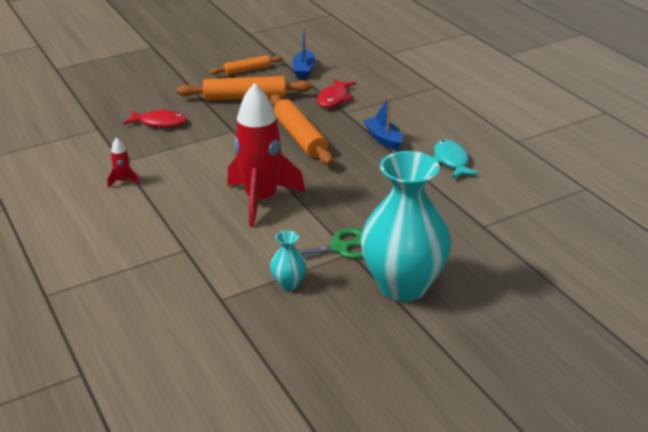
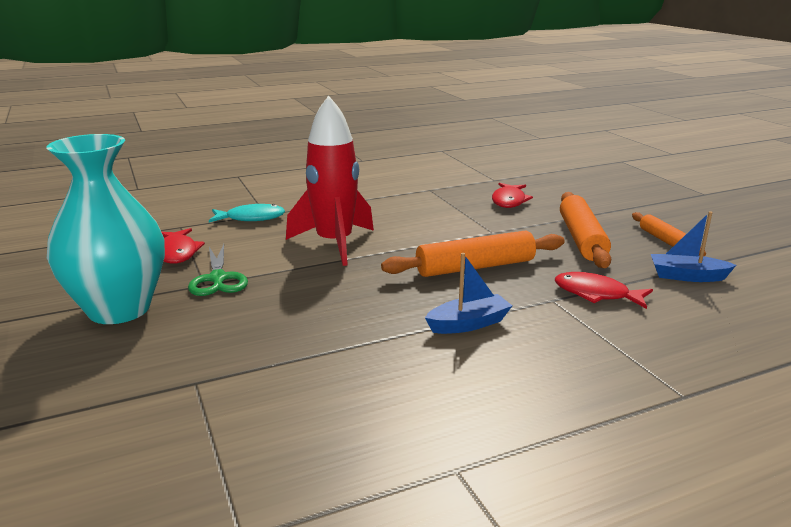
camera: 95 degrees right, 10 degrees down
red rocket [107,137,140,188] -> none
turquoise vase [270,230,307,290] -> red fish [162,228,205,264]
turquoise fish [433,140,479,178] -> turquoise fish moved to [209,204,285,223]

